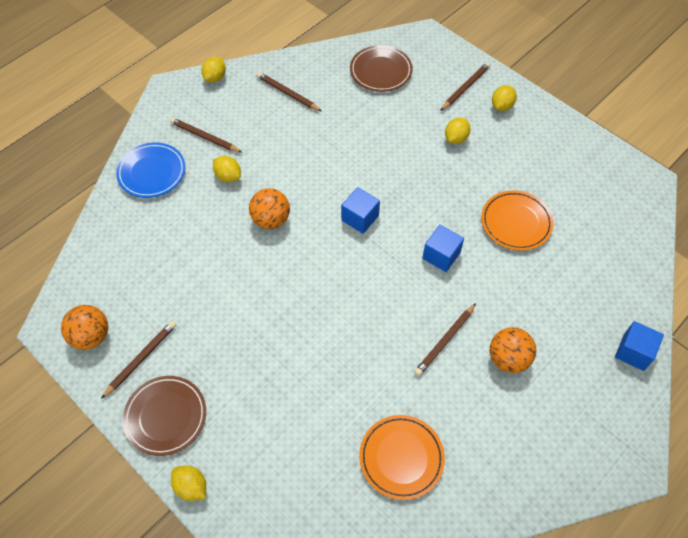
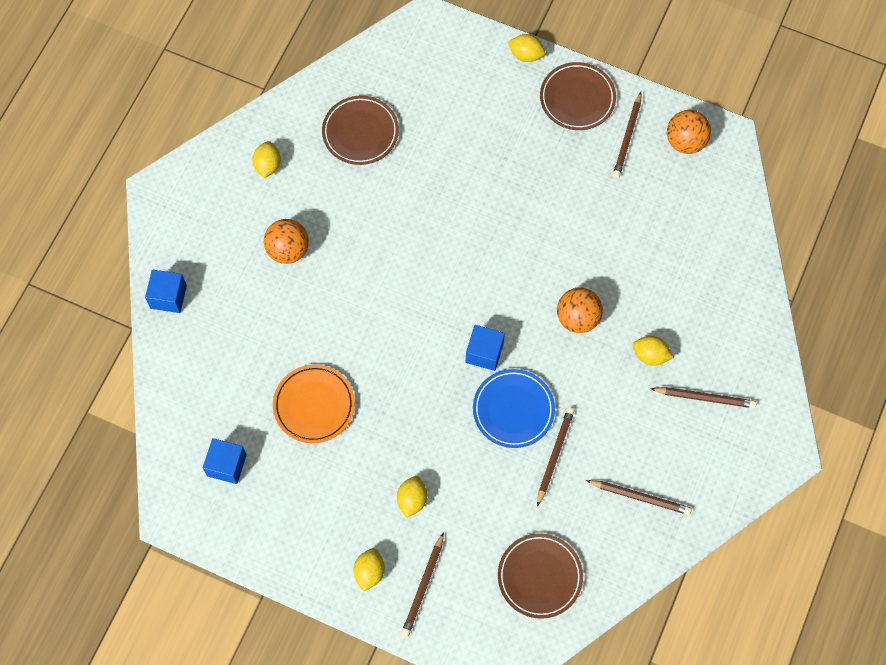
camera: 160 degrees right, 10 degrees up
blue plate [116,143,186,198] -> blue plate moved to [473,369,555,448]
yellow lemon [201,57,226,82] -> yellow lemon moved to [252,141,281,178]
orange plate [359,415,445,500] -> brown plate [322,96,399,165]
brown pencil [414,303,476,376] -> brown pencil moved to [537,407,574,506]
blue cube [423,225,464,272] -> blue cube moved to [203,438,247,484]

